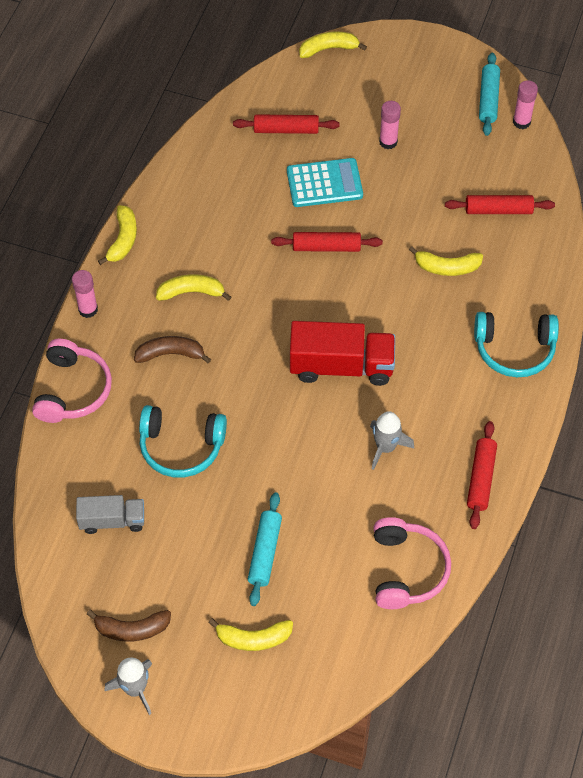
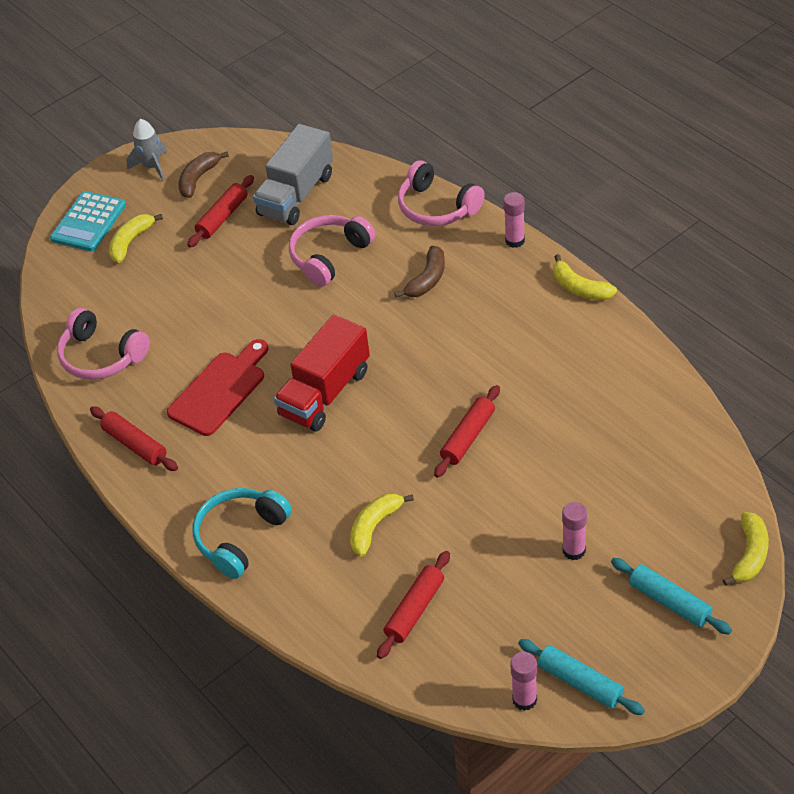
camera: 125 degrees right, 10 degrees down
grey truck [76,495,144,534] -> grey truck [253,124,333,225], size x1.66
turquoise headphones [139,405,227,477] -> pink headphones [289,215,375,287]
yellow banana [156,274,231,301] -> none
red rolling pin [233,114,339,134] -> red rolling pin moved to [187,175,254,248]
turquoise rolling pin [248,492,282,606] -> turquoise rolling pin moved to [611,558,732,634]
turquoise calculator [287,158,363,207] -> turquoise calculator moved to [50,191,126,251]
grey rocket [370,411,414,470] -> red cutting board [167,339,268,436]

